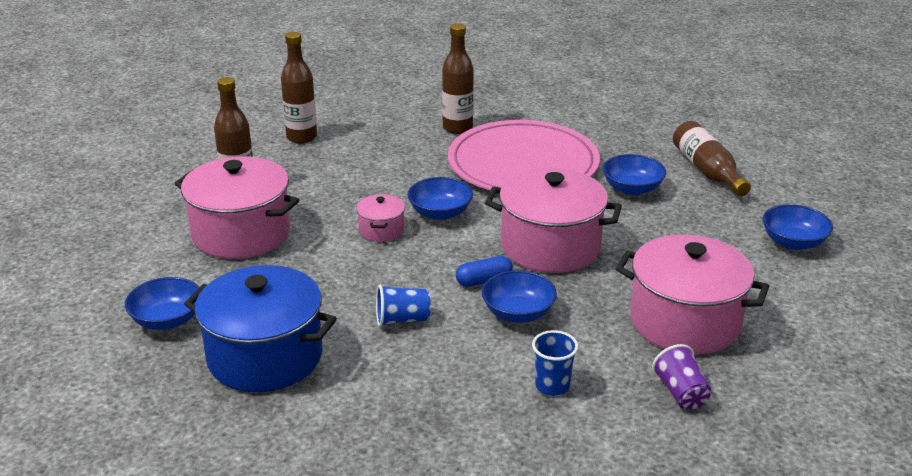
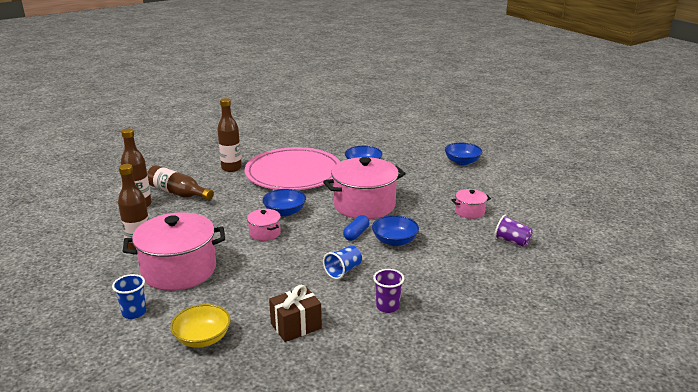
camera: 40 degrees left, 5 degrees down
blue bowl [125,277,199,330] -> yellow bowl [170,304,231,348]
blue pot [184,265,337,392] -> brown gift [269,285,322,342]
blue cup [532,330,578,396] -> blue cup moved to [112,274,146,319]
pink pot [616,234,769,354] -> pink pot [452,189,491,219], size x0.47
brown bottle [673,121,751,196] -> brown bottle moved to [147,165,214,200]
none -> purple cup [373,269,404,313]

